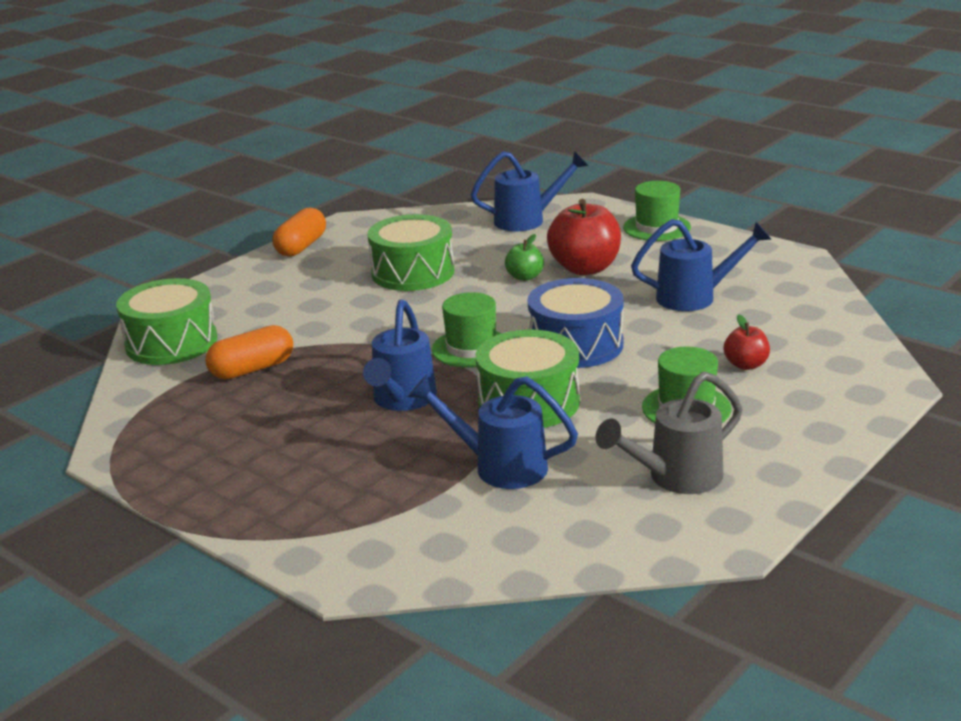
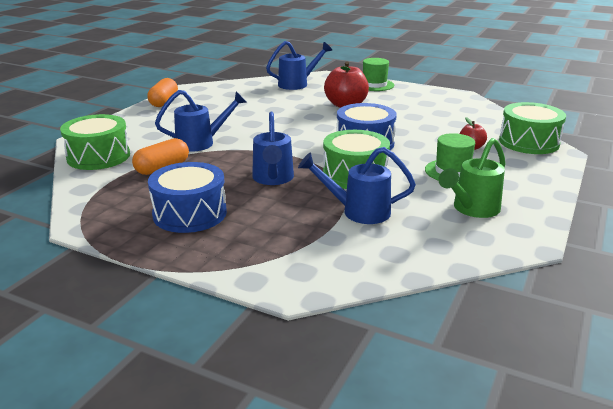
camera: 15 degrees left, 0 degrees up
green drum [367,214,454,291] -> green drum moved to [499,102,566,154]
green hat [432,292,502,368] -> none
green apple [505,234,544,281] -> none
grey watering can [595,372,743,494] -> green watering can [438,138,505,218]
blue watering can [631,219,772,311] -> blue watering can moved to [155,90,246,152]
none -> blue drum [148,162,227,233]

